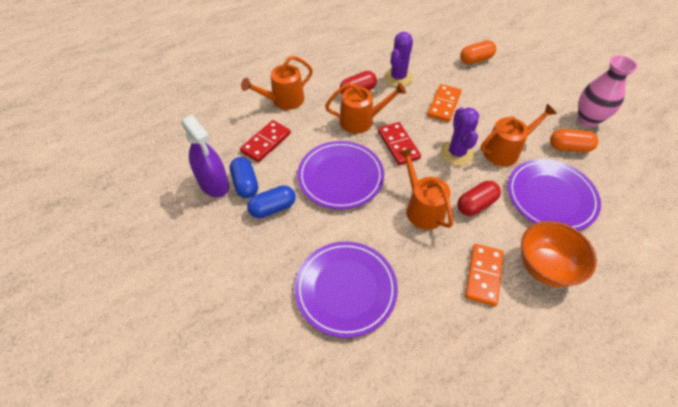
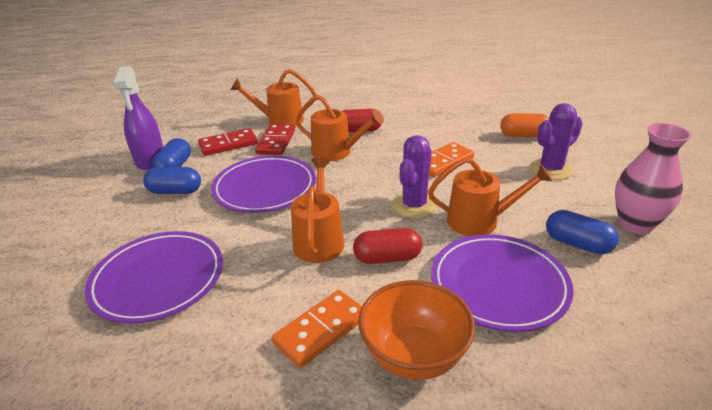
camera: 30 degrees right, 20 degrees down
red domino [378,122,421,165] -> red domino moved to [255,124,295,155]
purple cactus [384,32,413,87] -> purple cactus moved to [530,103,583,180]
orange capsule [550,129,598,152] -> blue capsule [546,210,619,254]

